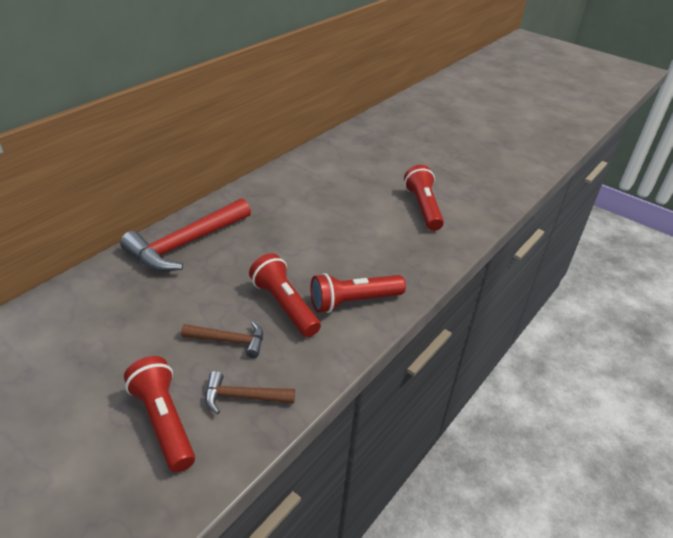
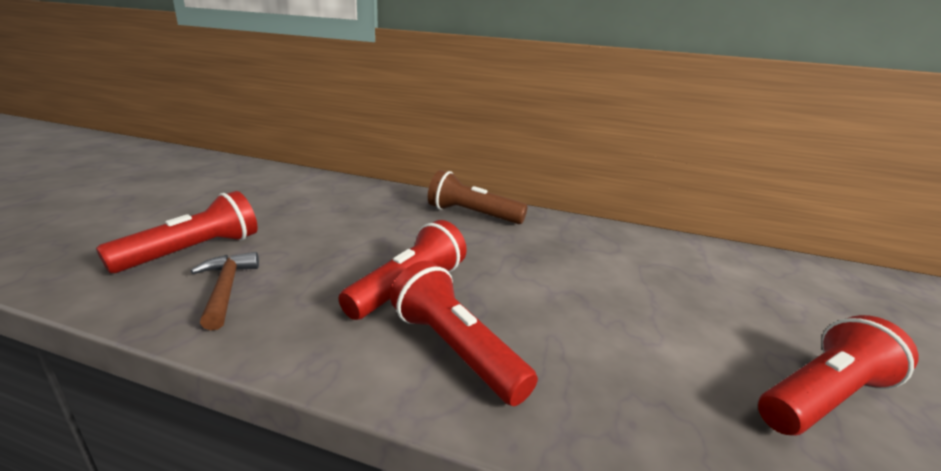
camera: 70 degrees right, 15 degrees down
red hammer [120,198,251,272] -> brown flashlight [428,170,528,224]
brown hammer [181,321,263,358] -> none

